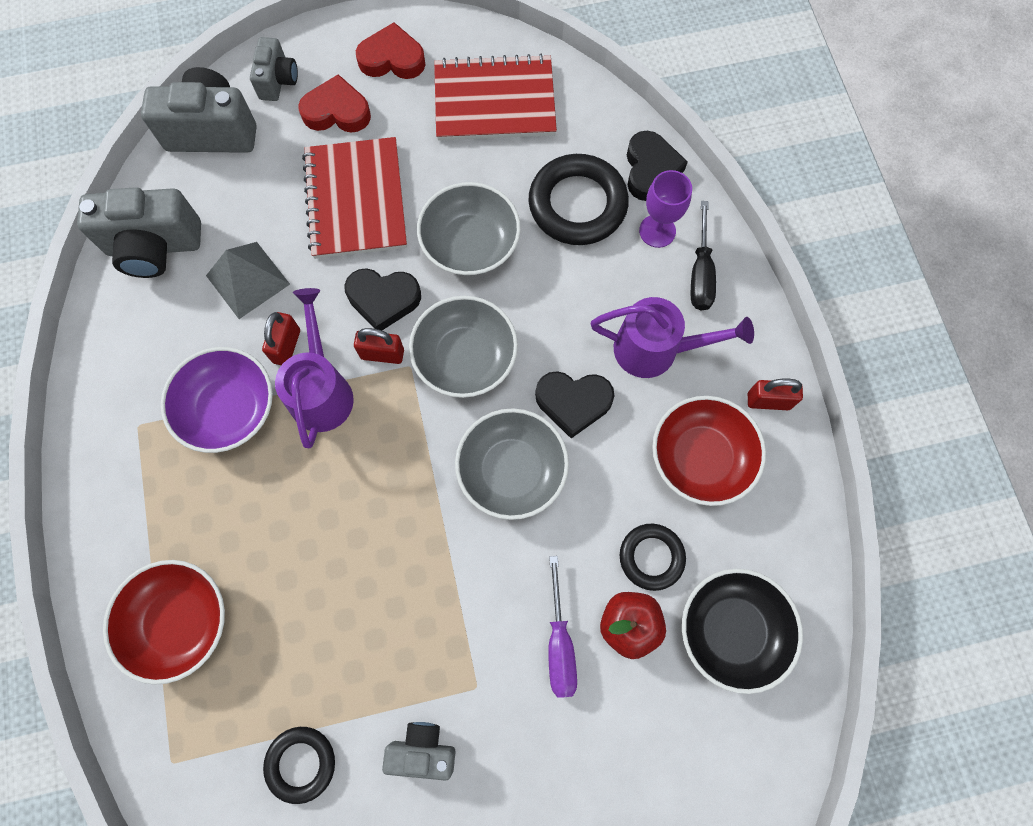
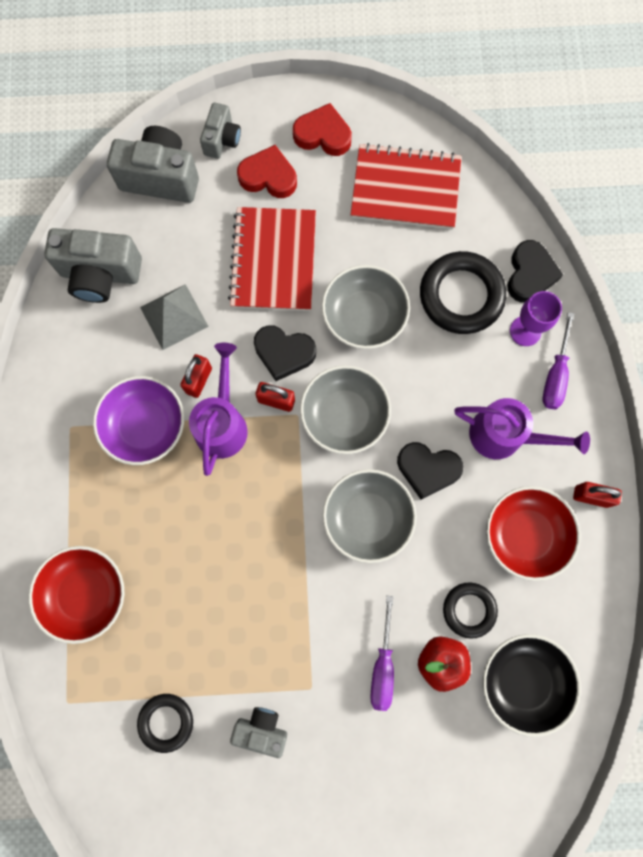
camera: 10 degrees right, 5 degrees up
black screwdriver [691,201,716,310] -> purple screwdriver [543,312,574,409]

